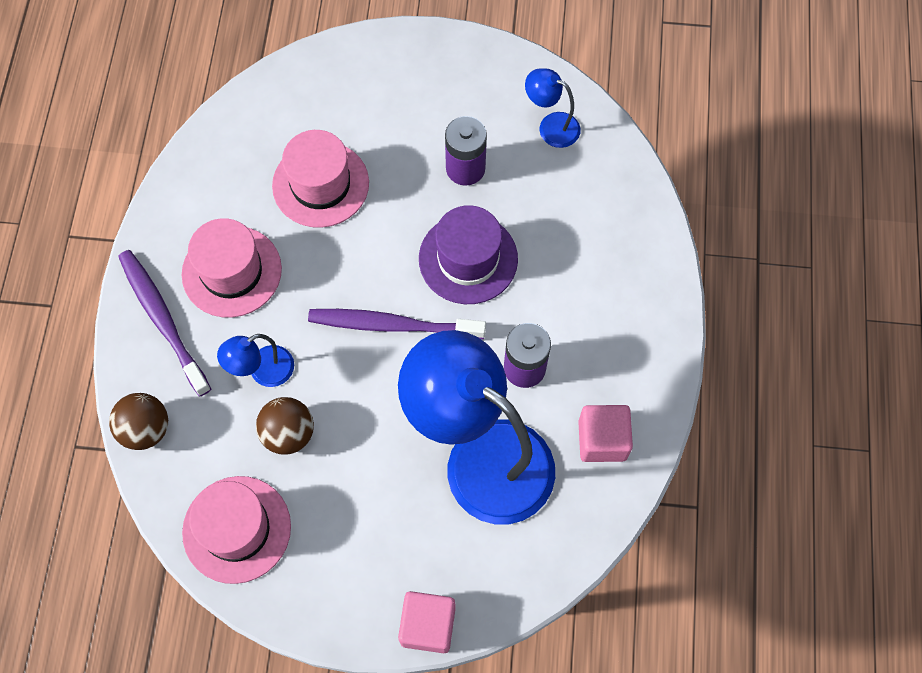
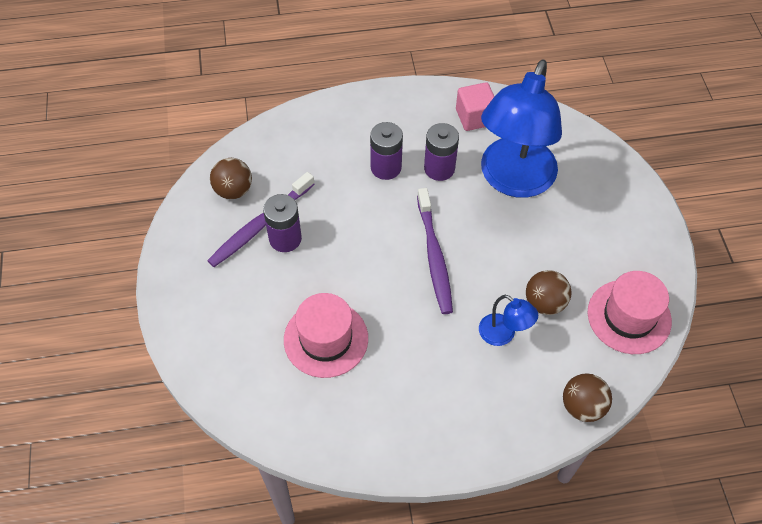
camera: 105 degrees left, 10 degrees down
purple toothbrush [118,250,211,396] -> purple toothbrush moved to [207,172,315,267]
pink hat [182,218,282,318] -> none
pink cube [398,591,456,653] -> none
purple hat [419,205,518,304] -> none
blue lamp [525,68,581,148] -> brown ball [210,158,252,199]
none -> purple battery [370,122,403,180]

